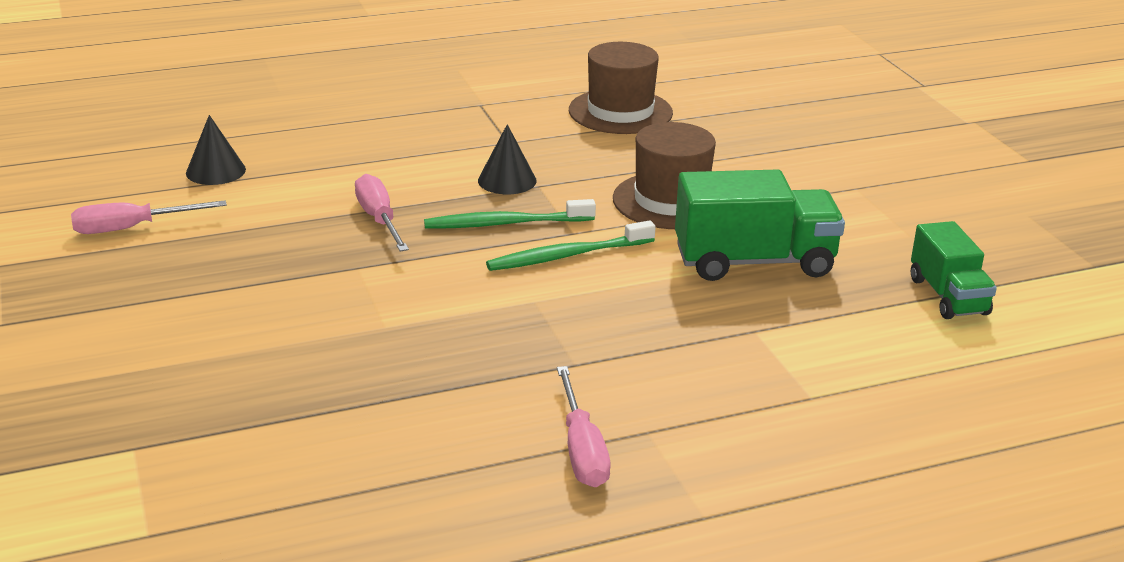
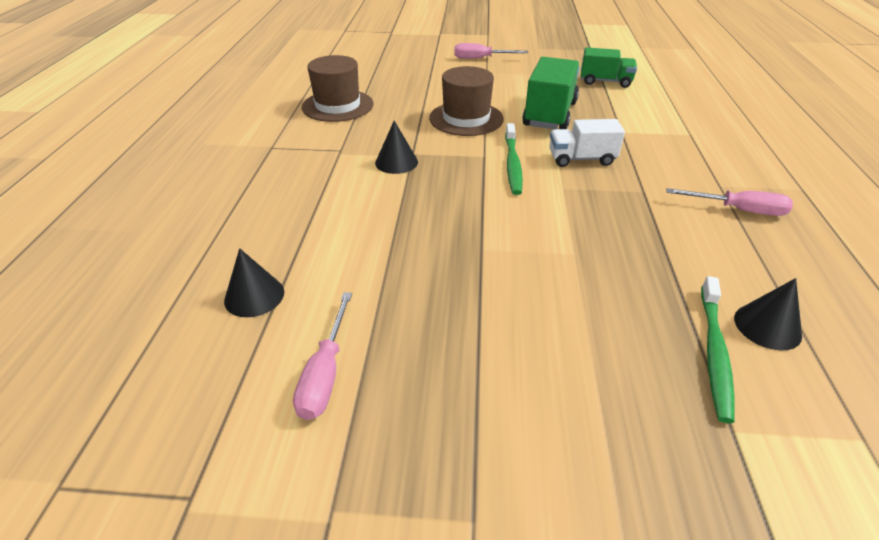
camera: 65 degrees left, 10 degrees up
pink screwdriver [355,174,409,251] -> pink screwdriver moved to [454,43,528,59]
green toothbrush [424,199,596,228] -> green toothbrush moved to [701,276,735,423]
none -> white truck [549,119,625,167]
none -> black cone [734,278,802,351]

